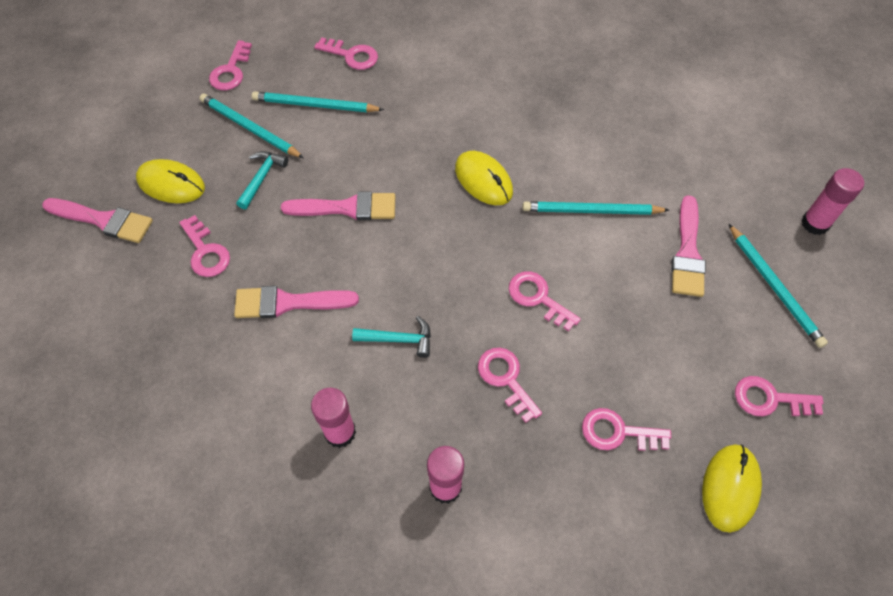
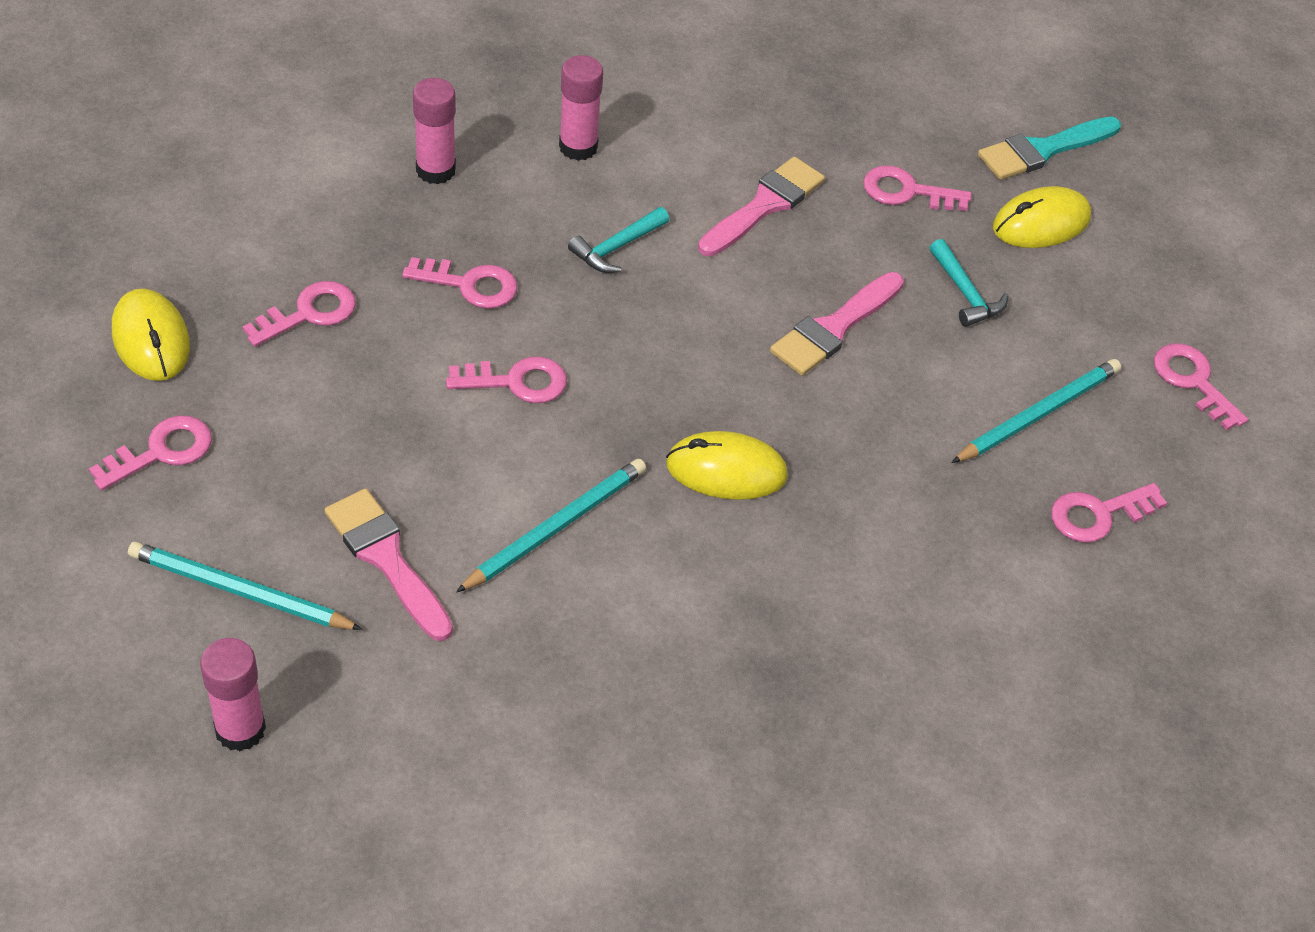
camera: 130 degrees right, 10 degrees down
pink brush [42,198,153,243] -> turquoise brush [978,117,1121,180]
turquoise pencil [199,94,304,158] -> none

